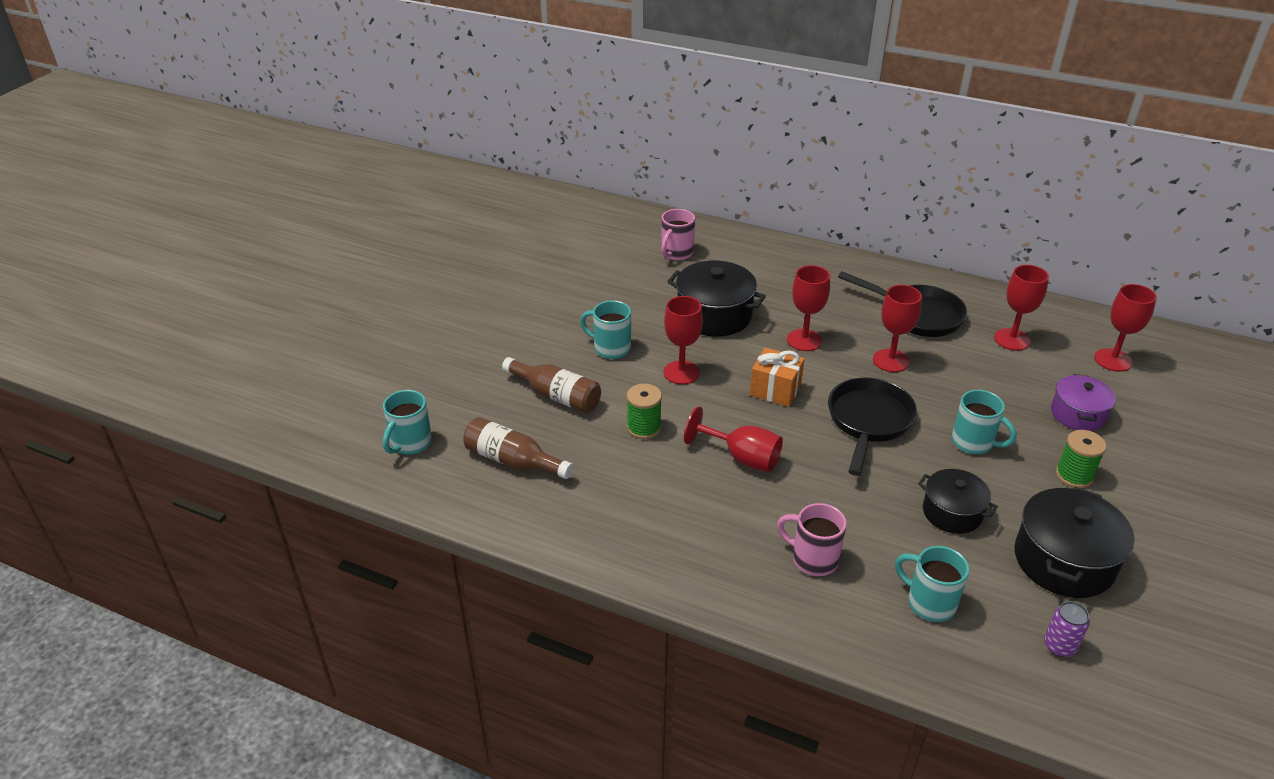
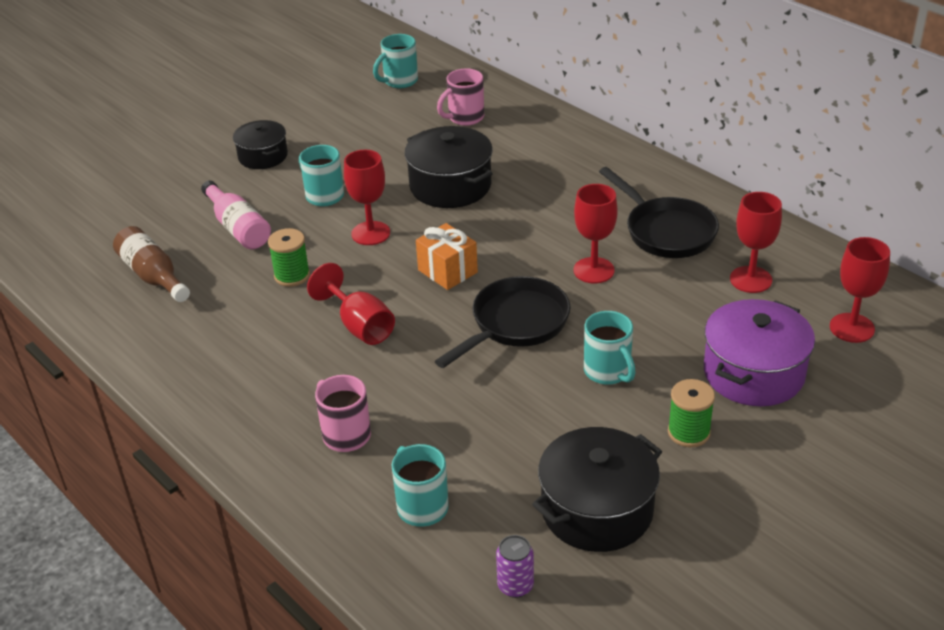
camera: 25 degrees right, 0 degrees up
turquoise mug [383,390,432,455] -> turquoise mug moved to [373,34,418,88]
brown bottle [502,357,601,413] -> pink bottle [201,181,271,249]
red goblet [787,265,830,351] -> none
black pot [918,469,998,534] -> black pot moved to [233,120,288,169]
purple pot [1051,374,1116,431] -> purple pot [704,299,815,406], size x1.58

